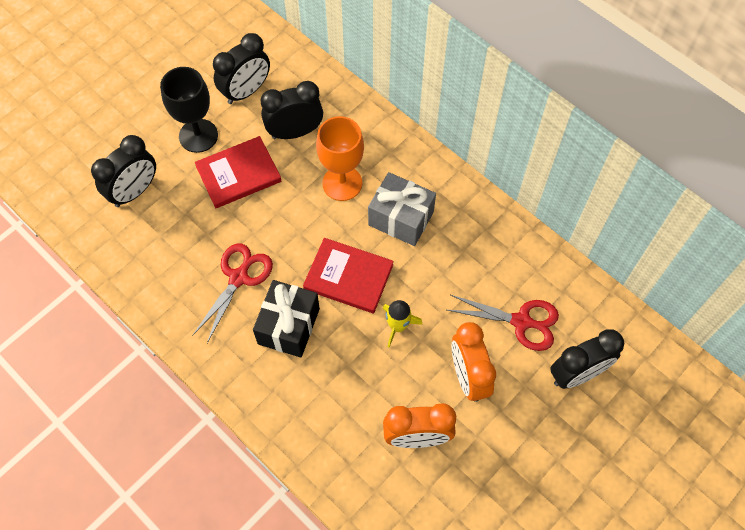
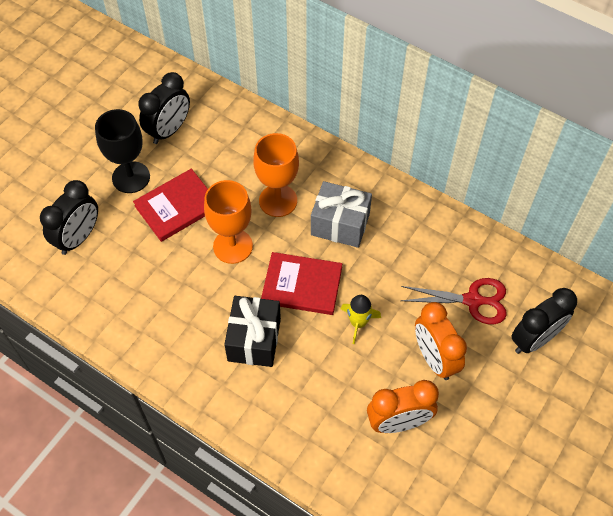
camera: 10 degrees left, 5 degrees down
red scissors [192,243,273,343] -> none
black clock [261,81,323,139] -> none
none -> orange goblet [204,180,253,264]

